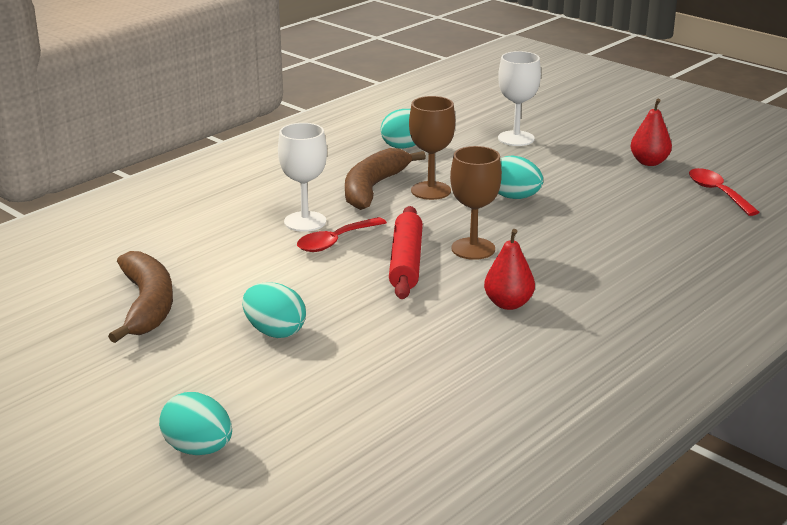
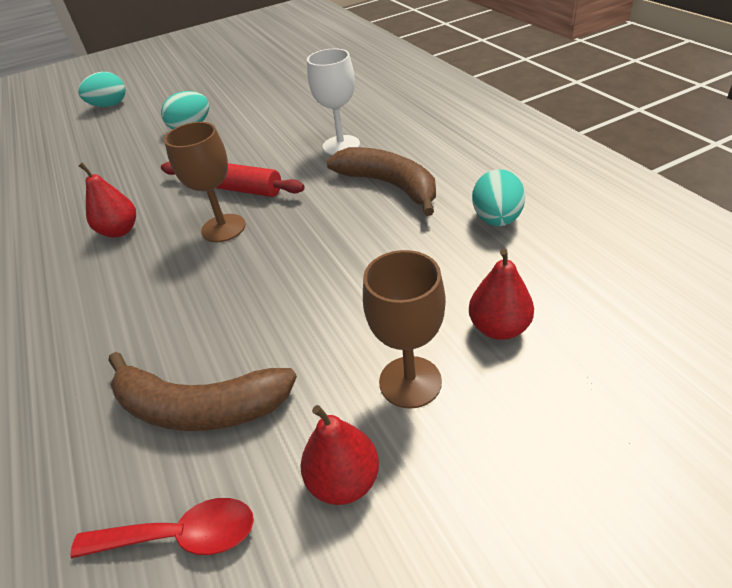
camera: 115 degrees right, 15 degrees up
brown banana [108,251,173,343] -> brown banana moved to [108,352,297,431]
red spoon [297,217,387,252] -> none
brown goblet [409,96,455,200] -> brown goblet moved to [363,250,446,409]
white goblet [498,51,541,146] -> red pear [469,248,534,340]
turquoise egg [498,155,543,199] -> none

